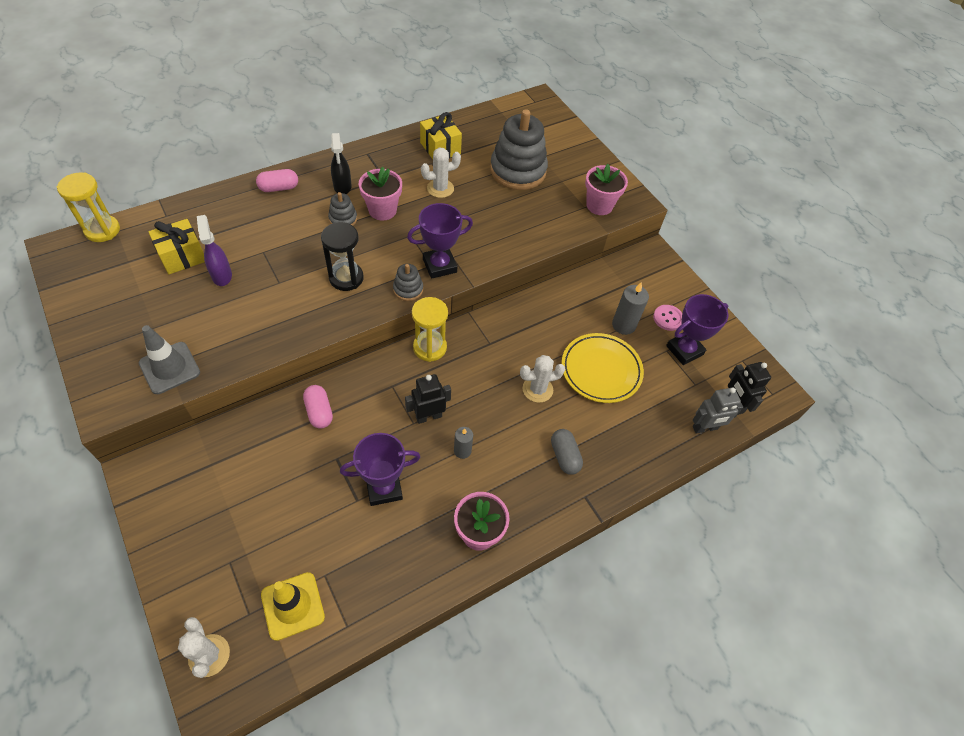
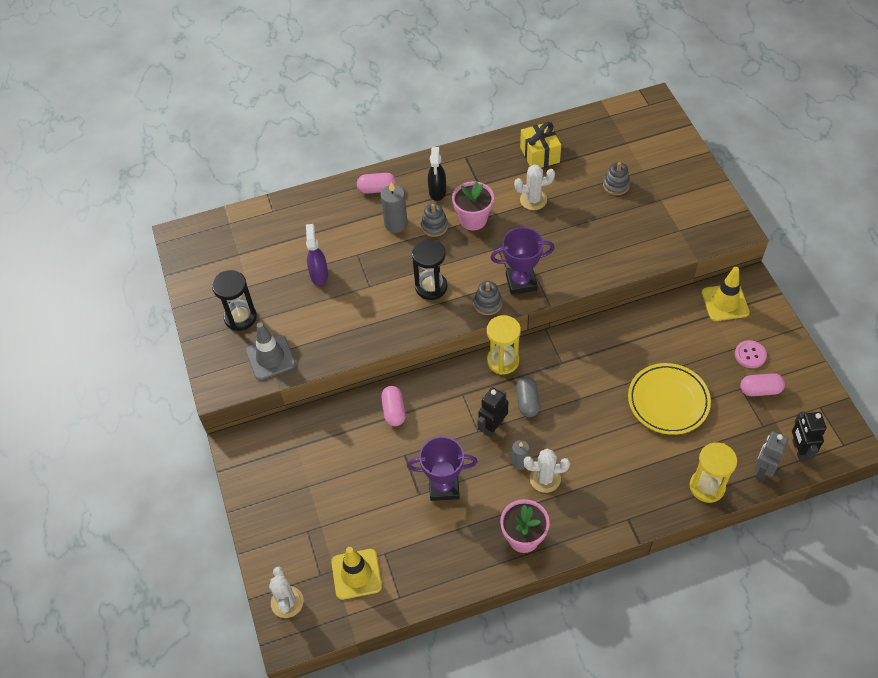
camera: 20 degrees right, 0 degrees up
yellow hourglass [57,173,120,242] -> yellow hourglass moved to [690,443,737,503]
yellow gift [148,219,205,274] -> none
black robot [405,374,451,424] -> black robot turned 45 degrees counterclockwise [477,387,508,437]
grey stacking toy [490,109,548,190] -> grey stacking toy [603,162,630,195], size x0.46
white cactus [520,355,565,403] -> white cactus moved to [524,449,570,493]
grey capsule [551,429,583,475] -> grey capsule moved to [516,377,540,417]
pink flower pot [585,164,628,215] -> none
grey candle [612,282,649,335] -> grey candle moved to [381,182,408,233]
purple trophy [666,294,729,365] -> pink capsule [740,373,785,396]
grey robot [693,388,743,434] -> grey robot turned 120 degrees clockwise [754,431,788,482]
none -> black hourglass [212,270,257,331]
none -> yellow traffic cone [701,267,750,321]

